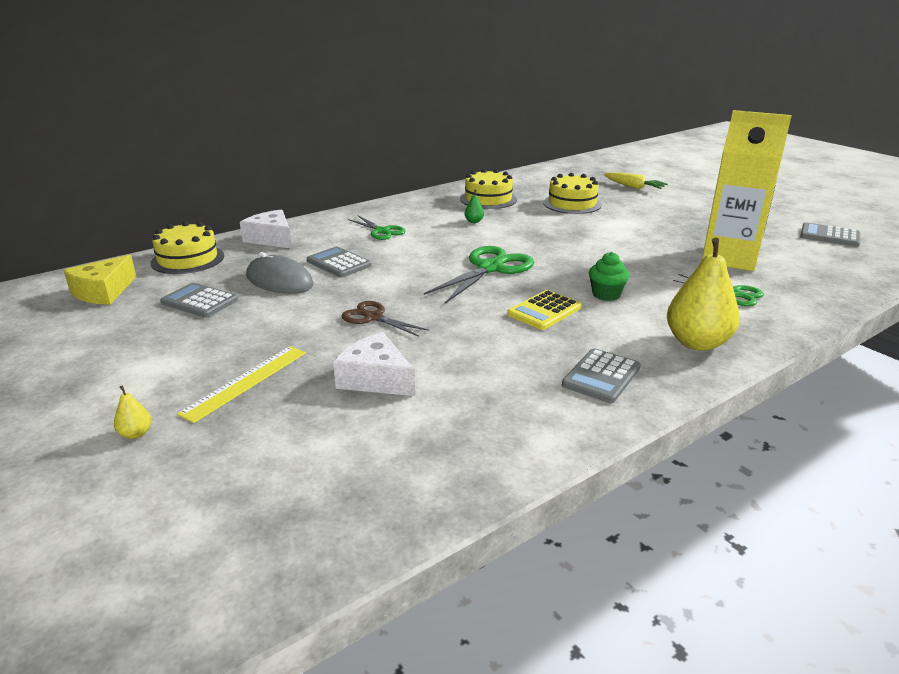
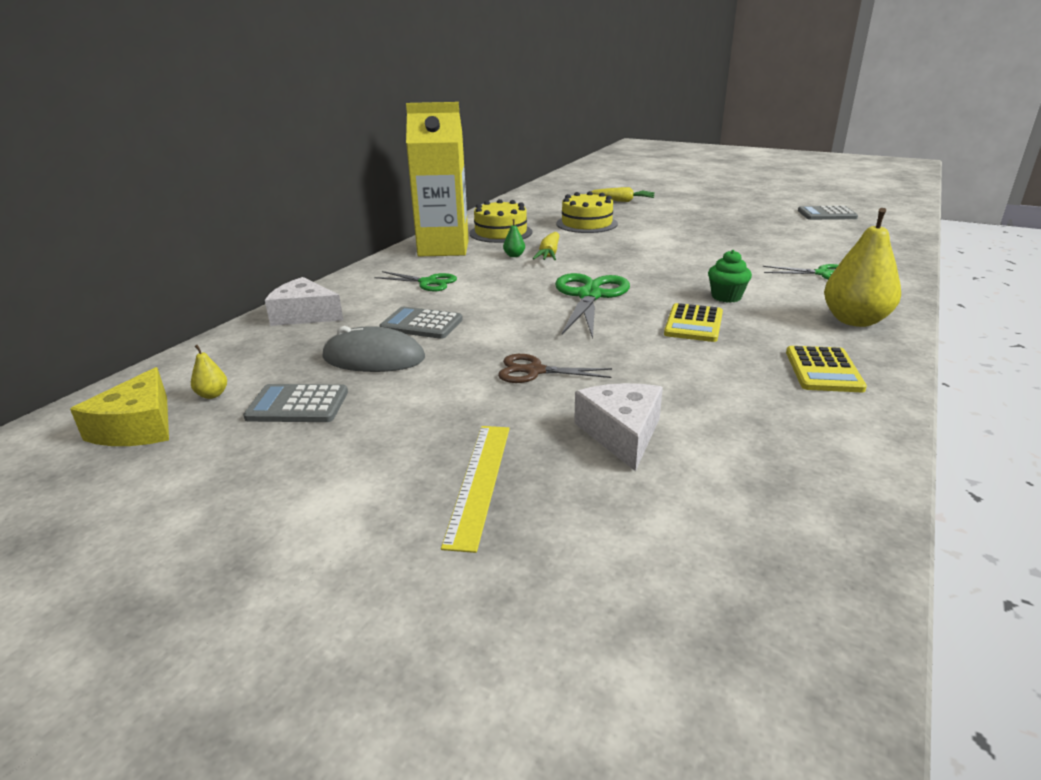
camera: 25 degrees left, 0 degrees up
yellow pear [114,385,151,439] -> yellow pear moved to [191,345,227,399]
yellow cake [151,221,224,274] -> none
white cheese [333,332,415,396] -> white cheese turned 75 degrees clockwise [574,383,663,471]
grey calculator [562,348,641,403] -> yellow calculator [786,346,867,392]
yellow carton [702,110,792,271] -> yellow carton moved to [406,102,469,256]
none -> yellow carrot [533,232,559,260]

